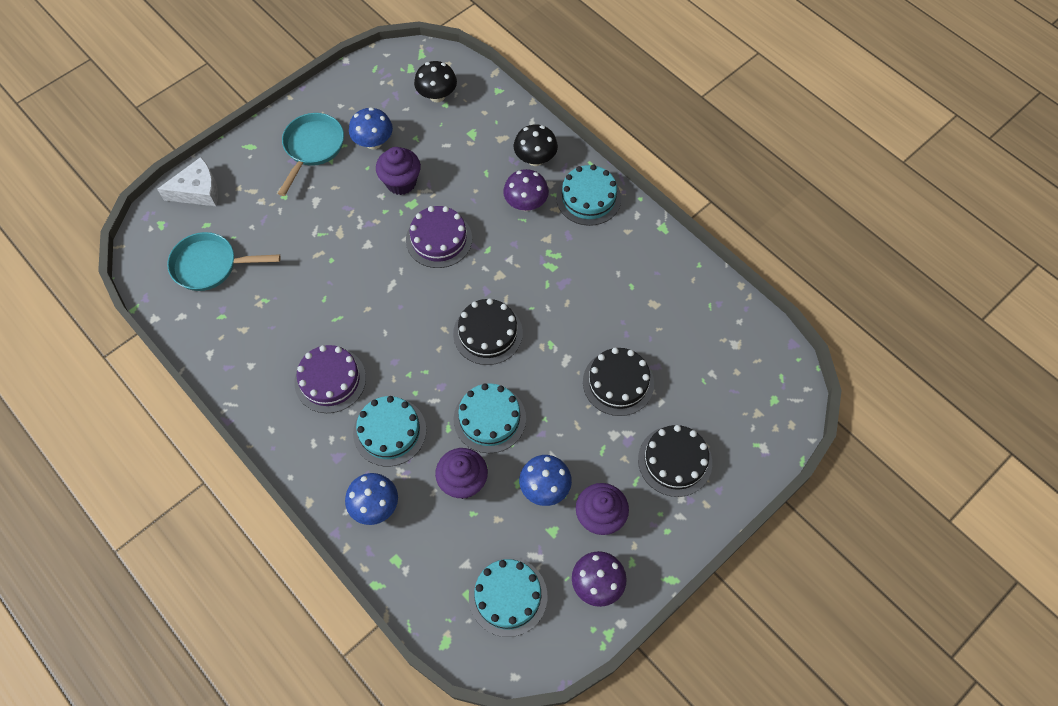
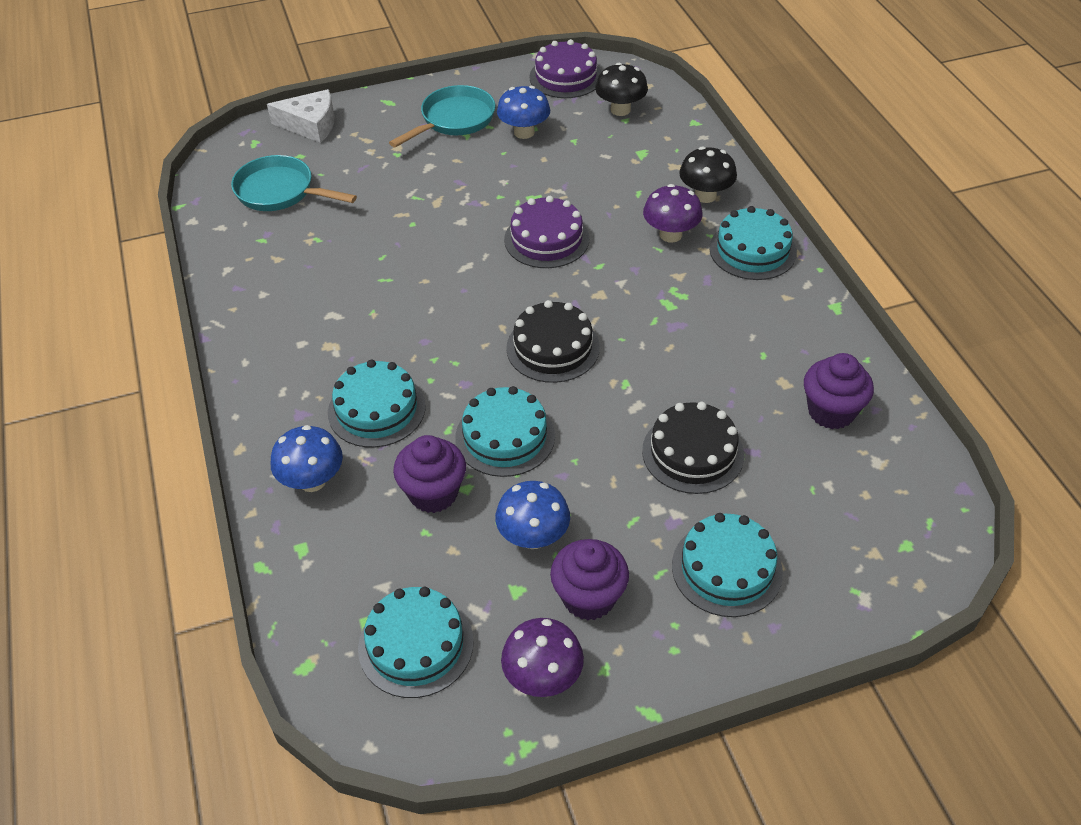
camera: 25 degrees right, 15 degrees down
purple cake [294,345,366,413] -> purple cake moved to [529,39,602,98]
purple cupcake [376,147,421,195] -> purple cupcake moved to [804,353,874,429]
black cake [638,425,712,497] -> turquoise cake [672,513,783,617]

